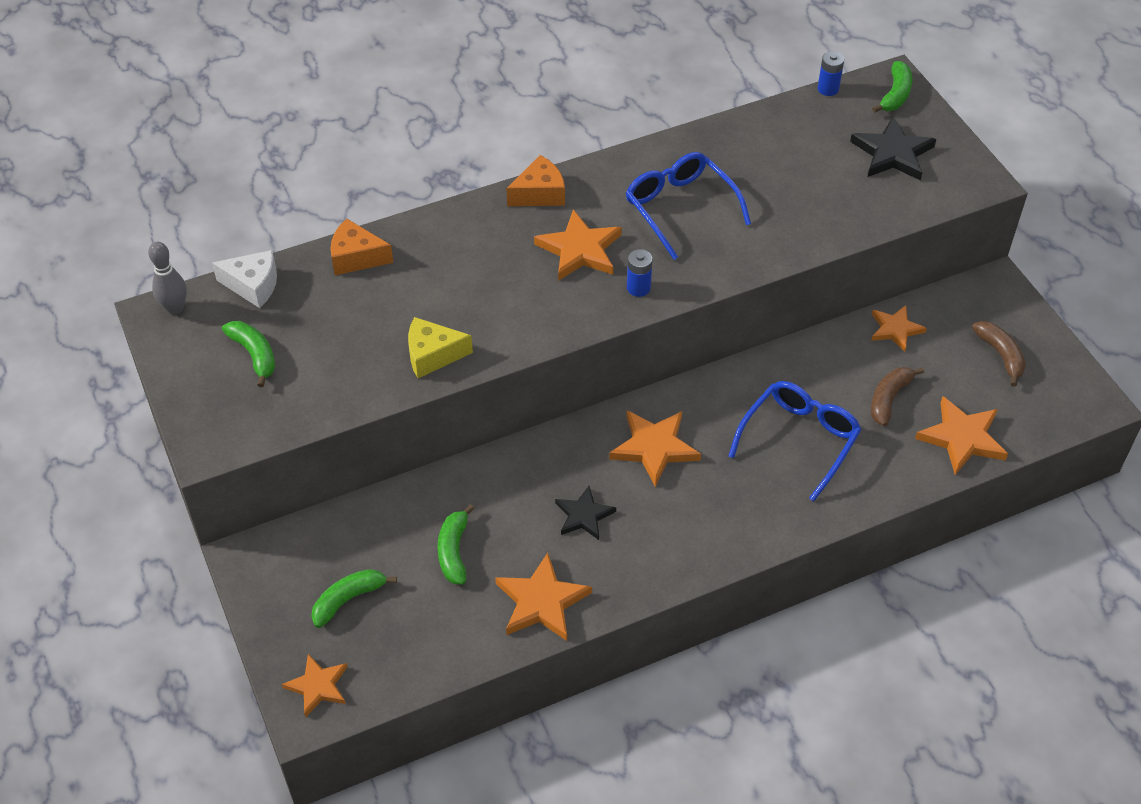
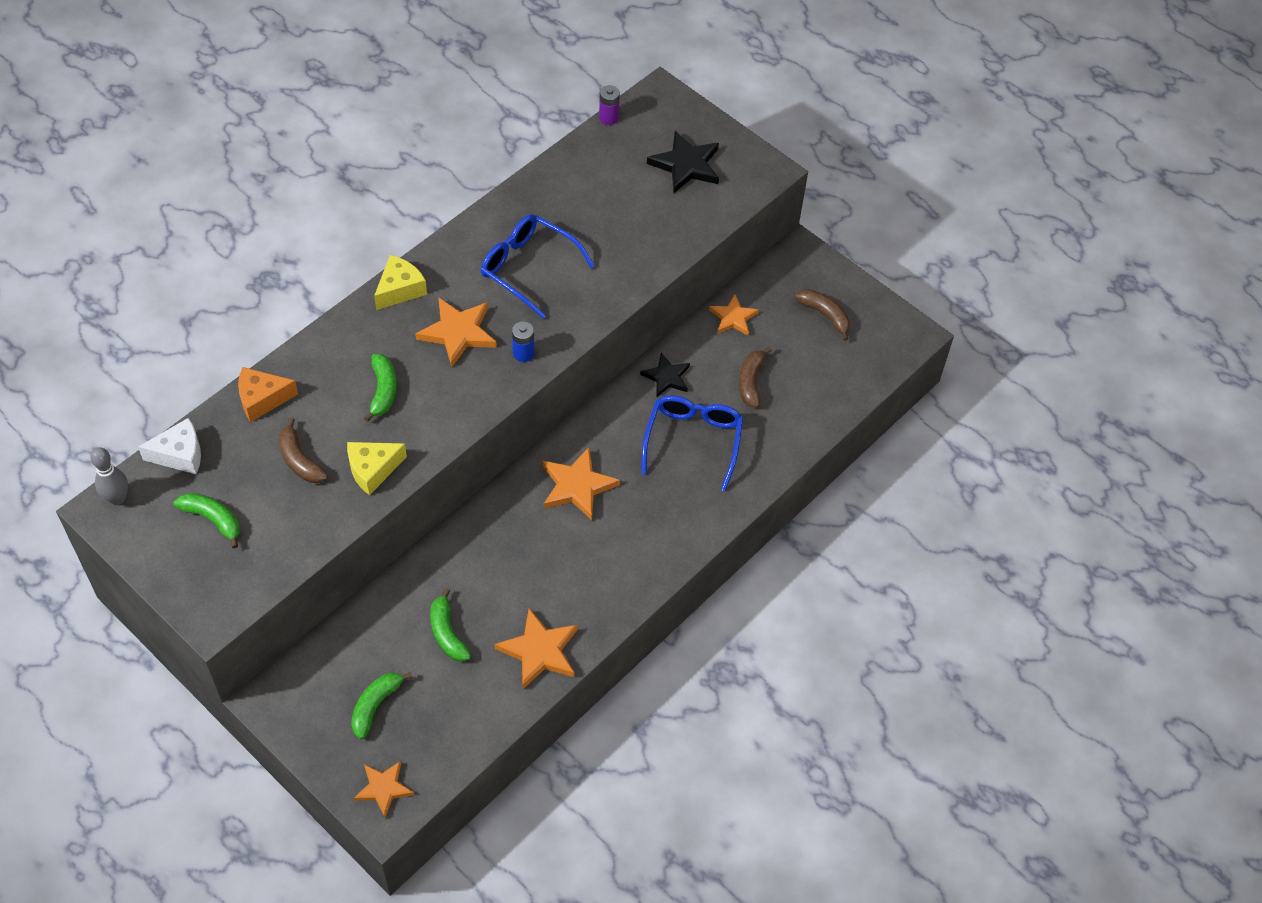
camera: 25 degrees left, 5 degrees up
orange cheese [506,155,565,206] -> yellow cheese [374,255,427,310]
black star [555,486,616,540] -> black star moved to [640,353,690,397]
blue battery [818,51,844,96] -> purple battery [599,85,620,125]
green banana [872,61,912,113] -> green banana moved to [364,354,397,422]
orange star [915,396,1008,475] -> none
none -> brown banana [279,417,328,483]

